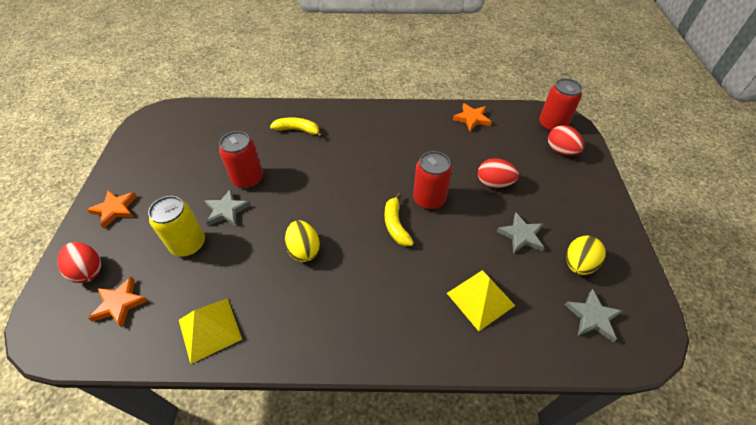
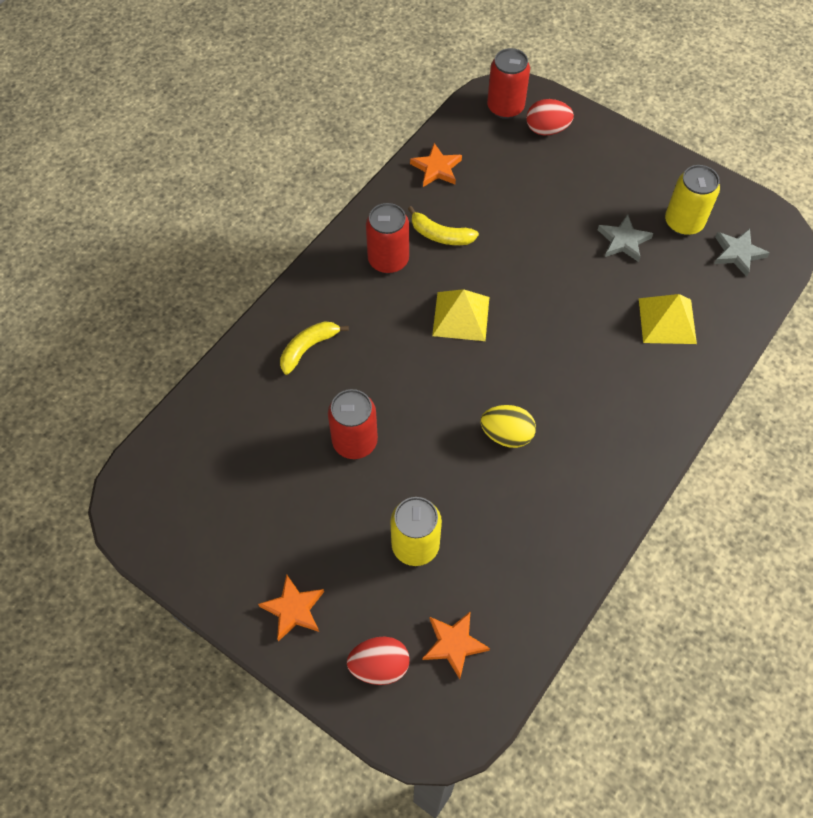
camera: 55 degrees left, 10 degrees up
yellow pyramid [179,298,242,364] -> yellow pyramid moved to [432,289,489,341]
grey star [205,189,251,226] -> none
yellow banana [385,192,414,246] -> yellow banana moved to [408,206,479,245]
red can [413,151,452,210] -> red can moved to [366,203,409,273]
red egg [478,158,519,188] -> none
yellow egg [566,236,606,275] -> yellow can [665,165,720,235]

